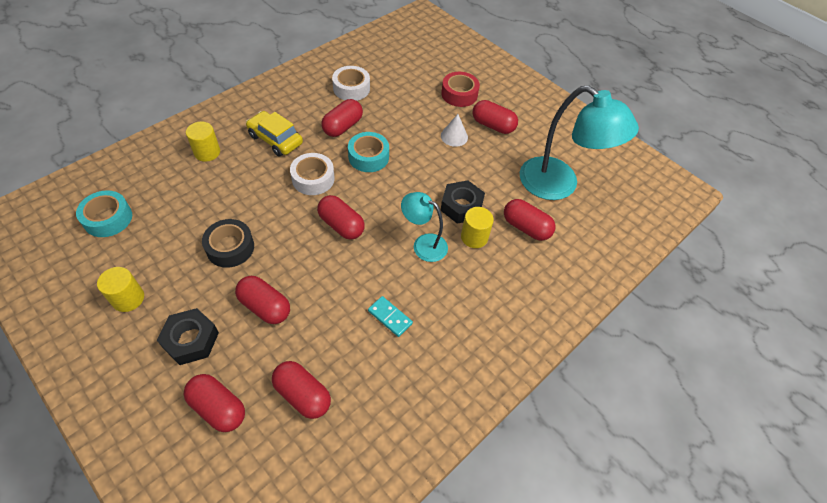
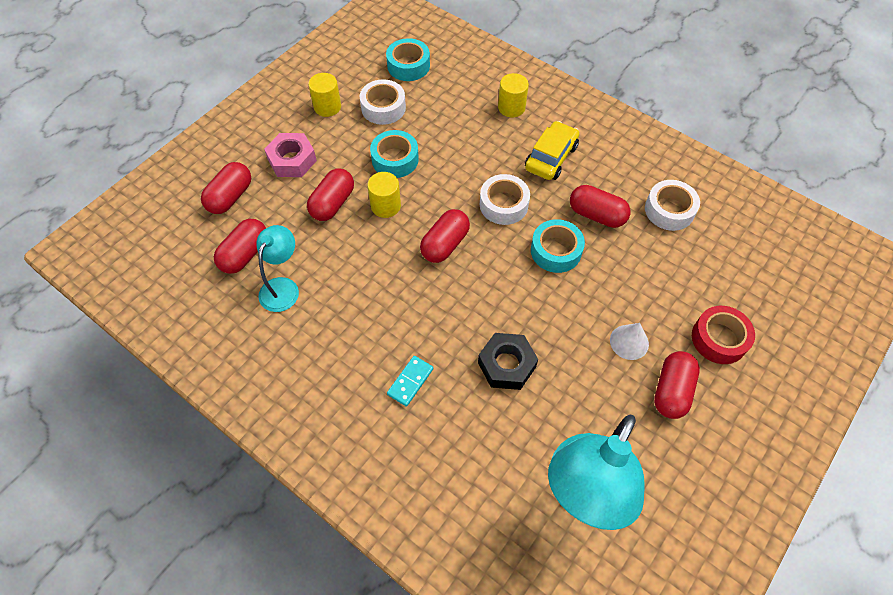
camera: 85 degrees right, 5 degrees up
black nut [157,308,219,365] -> pink nut [264,133,317,177]
black tape [202,219,254,268] -> turquoise tape [370,130,419,178]
turquoise domino [368,296,413,337] -> turquoise domino moved to [387,356,433,407]
turquoise lamp [401,192,448,262] -> turquoise lamp moved to [256,225,299,312]
yellow cylinder [461,207,494,248] -> yellow cylinder moved to [367,172,401,218]
red capsule [504,199,556,241] -> none
none -> white tape [360,79,406,125]

